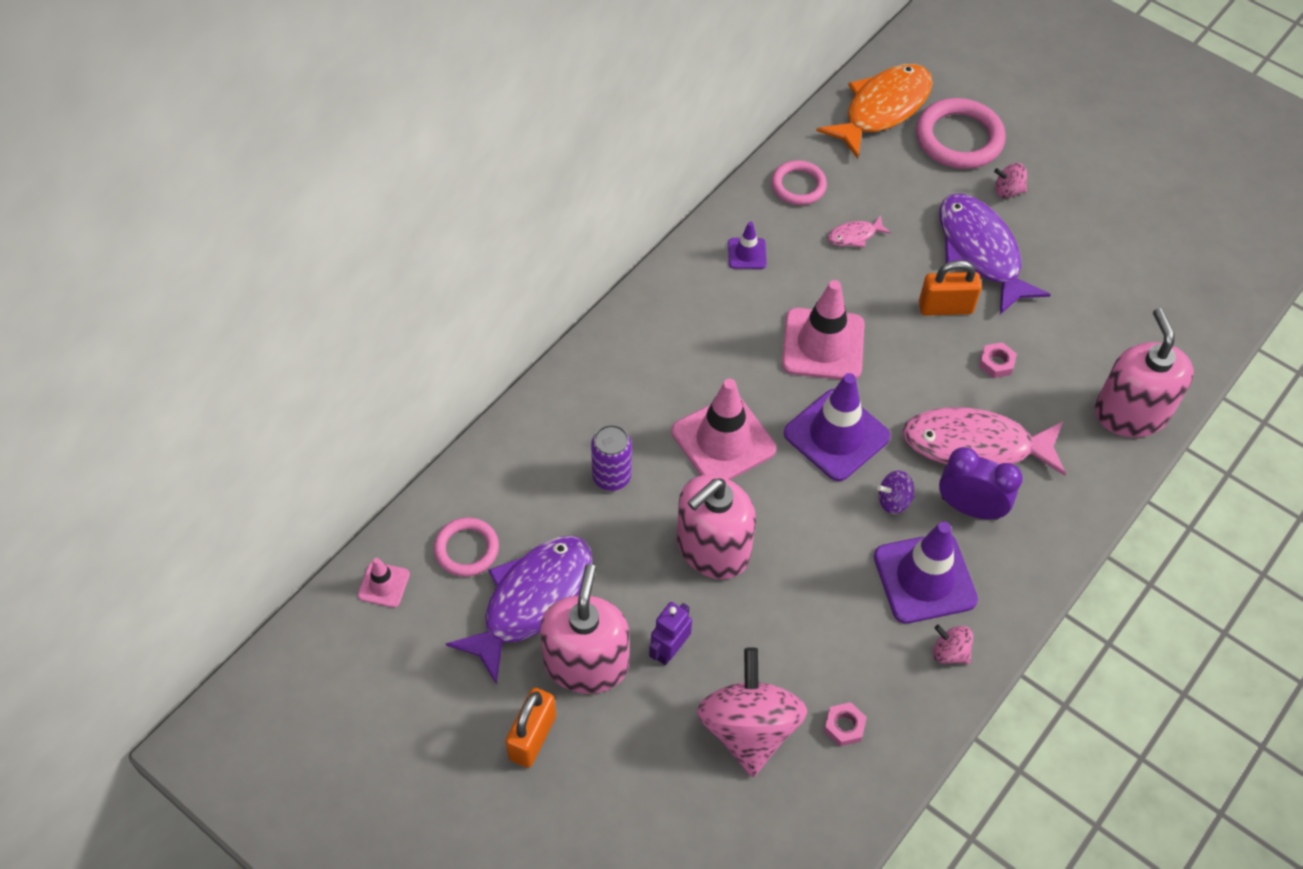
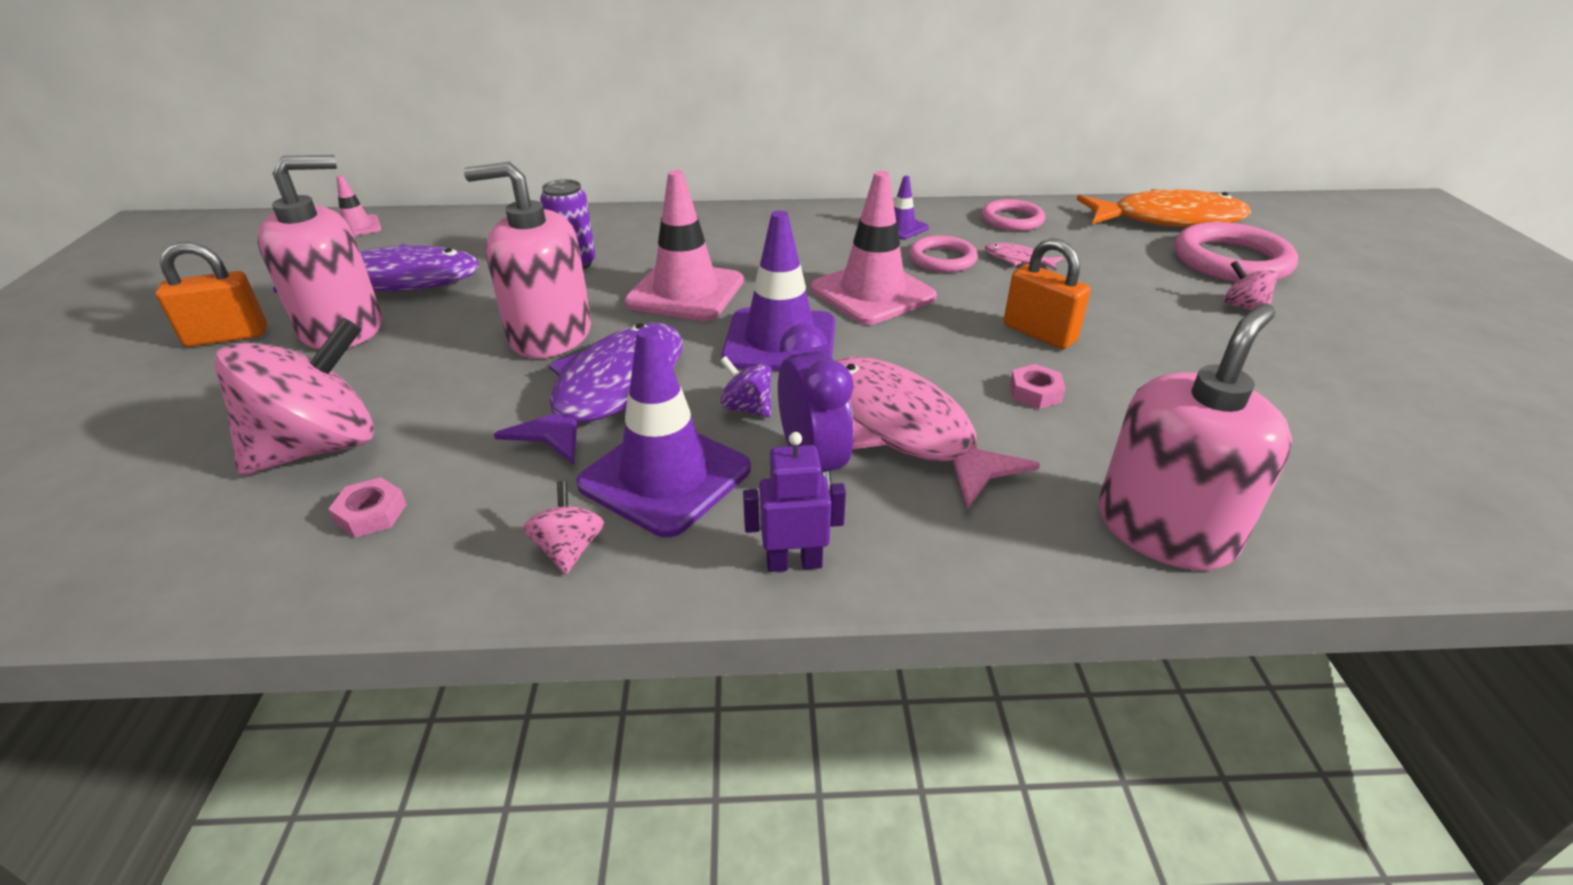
camera: 50 degrees right, 20 degrees down
pink ring [434,517,499,577] -> pink ring moved to [909,235,978,272]
purple robot [649,602,692,665] -> purple robot moved to [743,432,846,572]
purple fish [939,194,1051,314] -> purple fish moved to [494,323,683,465]

